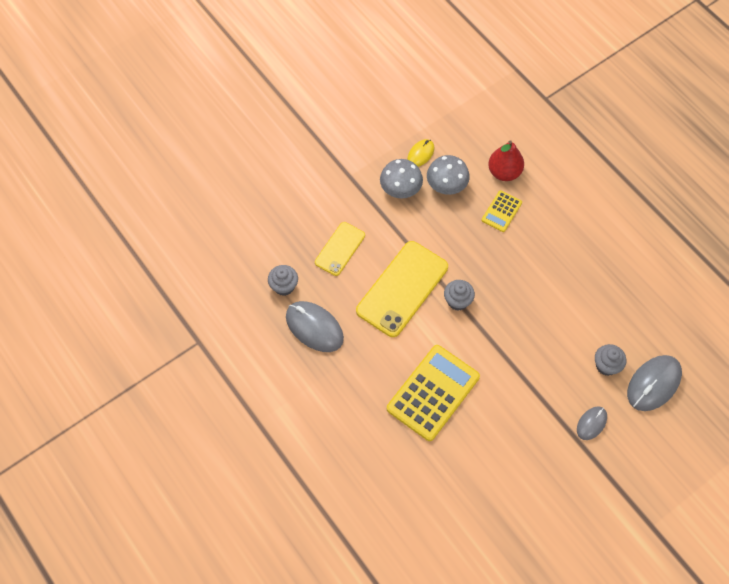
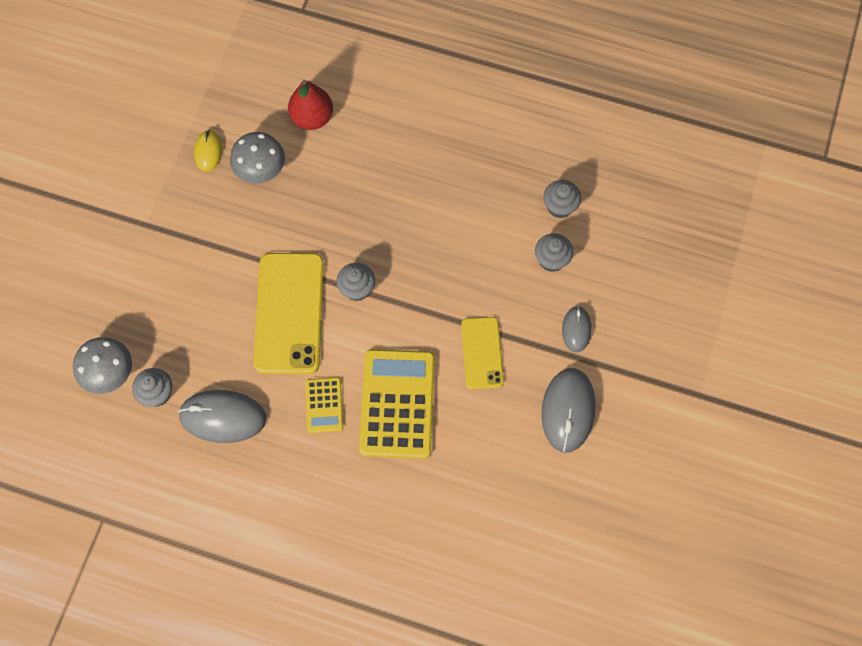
camera: 35 degrees left, 5 degrees up
yellow phone [315,222,365,276] -> yellow phone moved to [461,317,504,389]
grey mushroom [380,159,423,199] -> grey mushroom moved to [73,337,132,394]
yellow calculator [482,190,522,232] -> yellow calculator moved to [305,377,343,433]
grey mouse [627,355,682,411] -> grey mouse moved to [541,368,595,453]
none -> grey cupcake [543,180,581,218]

